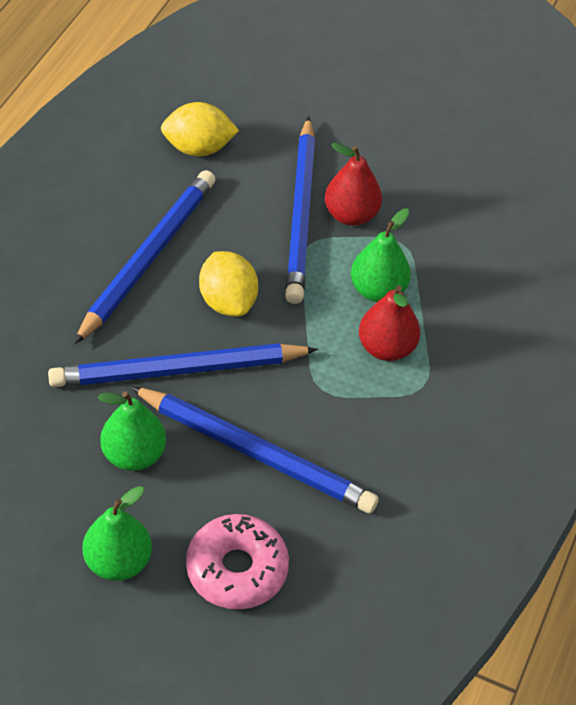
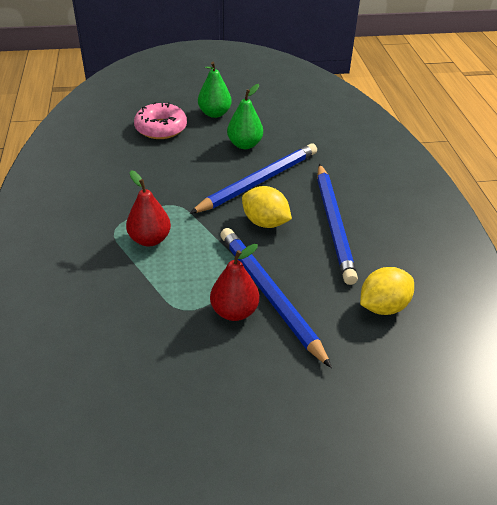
camera: 150 degrees right, 10 degrees down
blue pencil [131,386,379,513] -> none
green pear [351,208,411,302] -> none

